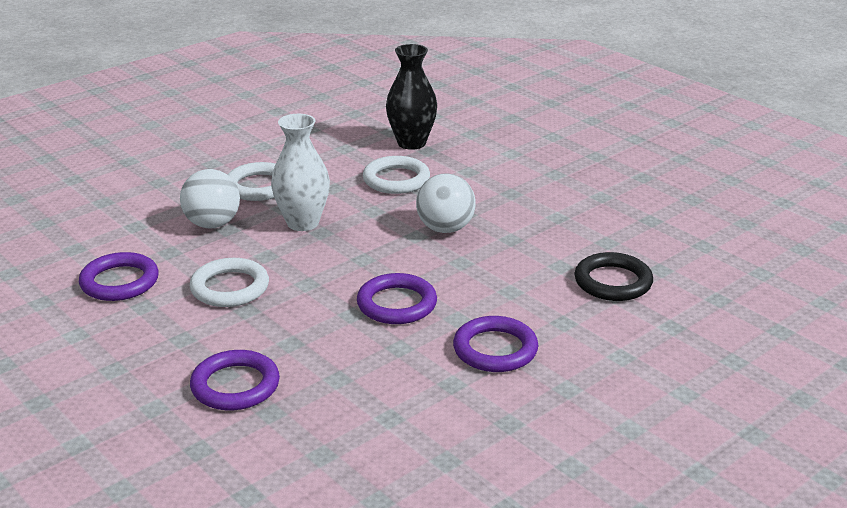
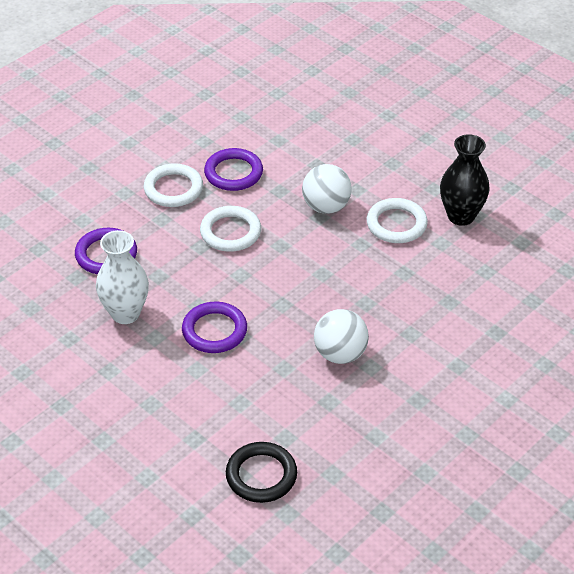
camera: 85 degrees right, 15 degrees up
white vase [271,114,330,231] -> white vase moved to [96,230,149,324]
white ring [363,156,430,194] -> white ring moved to [144,163,203,207]
black vase [386,44,437,150] -> black vase moved to [440,134,490,226]
purple ring [453,316,538,372] -> none

